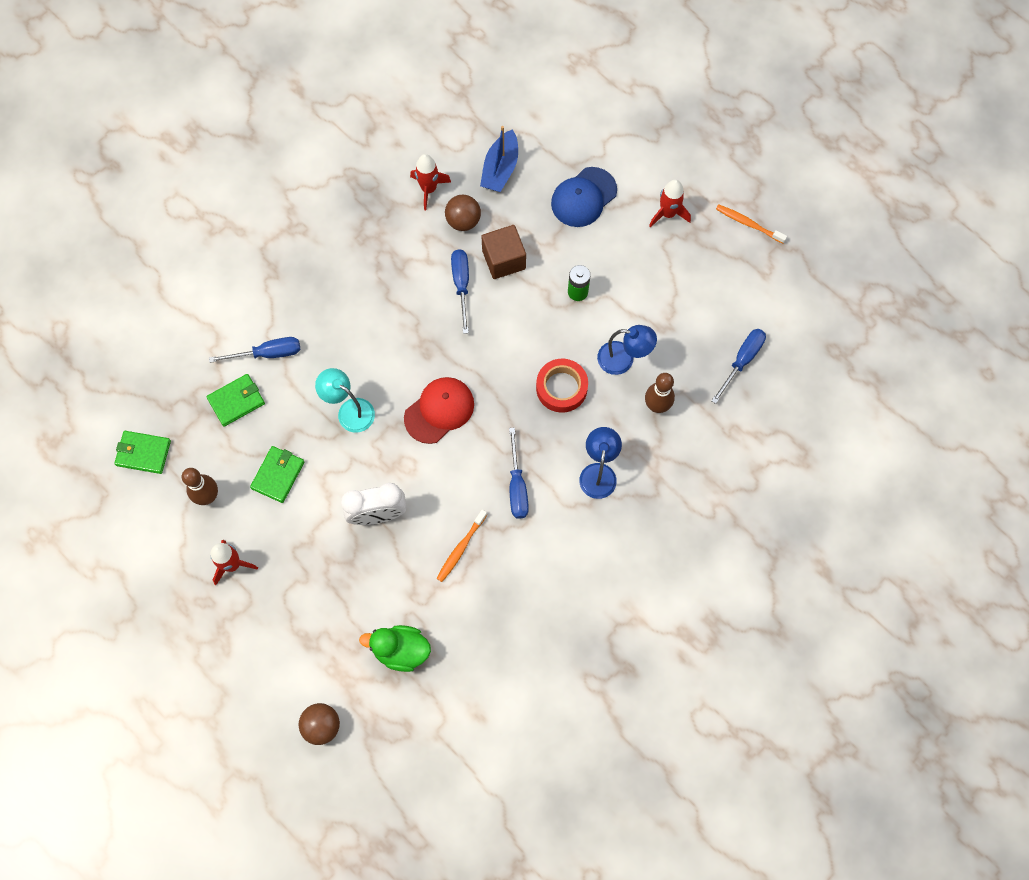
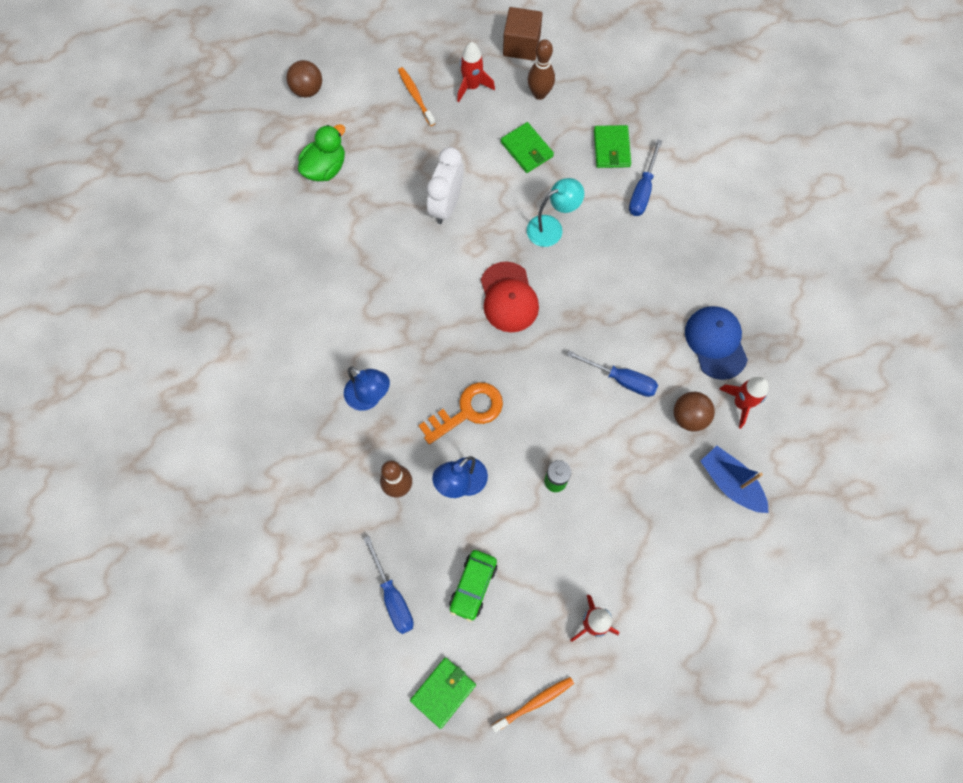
camera: 120 degrees right, 0 degrees up
green wallet [114,431,171,474] -> green wallet moved to [410,657,476,729]
orange toothbrush [437,510,487,582] -> orange toothbrush moved to [398,67,436,126]
brown cube [481,225,526,279] -> brown cube moved to [503,7,542,61]
blue screwdriver [509,427,529,519] -> none
red tape [536,359,588,413] -> orange key [418,382,503,444]
blue cap [551,167,617,227] -> blue cap moved to [685,306,748,380]
none -> green car [449,550,497,622]

